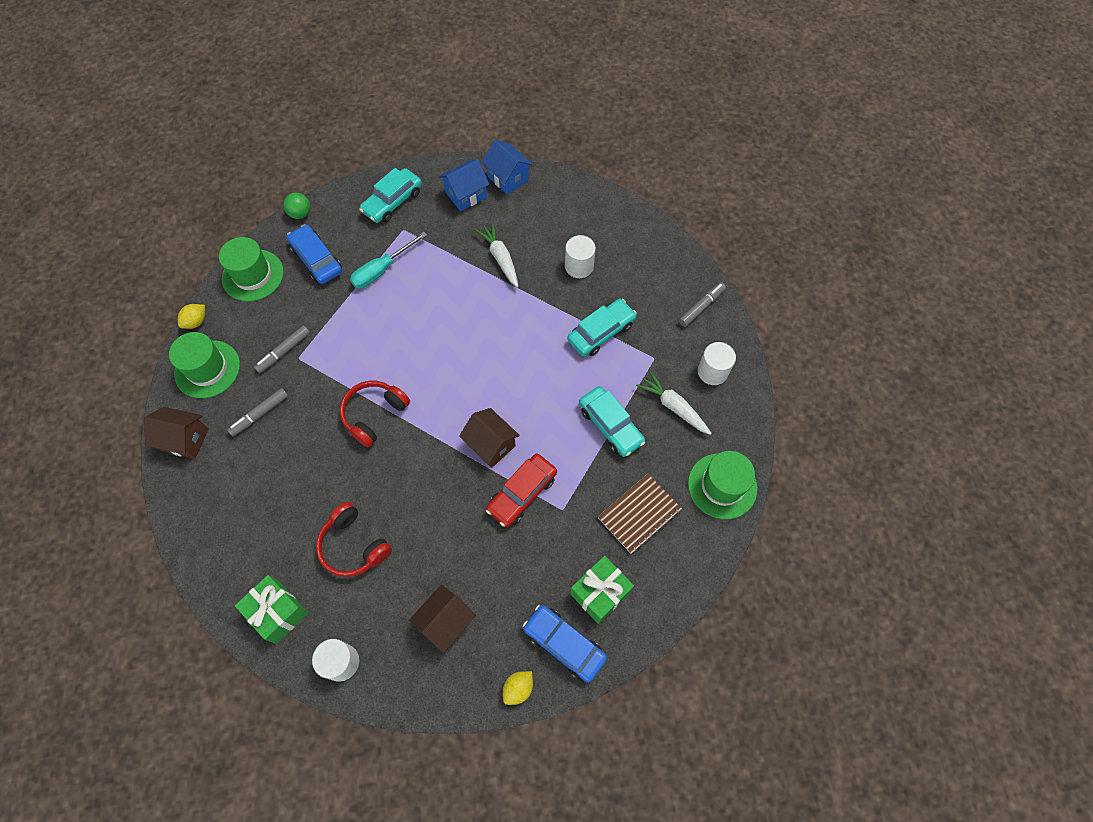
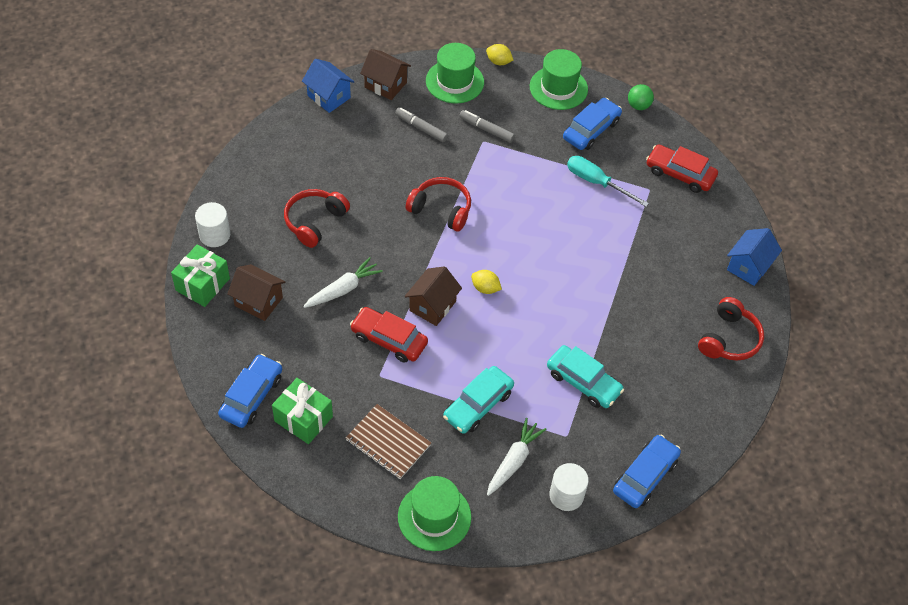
camera: 75 degrees right, 10 degrees down
brown house [144,407,209,459] -> brown house turned 60 degrees counterclockwise [360,49,411,100]
green gift [235,575,308,644] -> green gift moved to [171,244,230,307]
turquoise car [359,168,422,223] -> red car [646,144,718,193]
blue house [439,159,490,211] -> blue house moved to [302,59,354,113]
white carrot [475,222,518,288] -> white carrot moved to [303,257,383,308]
yellow lemon [503,671,533,705] -> yellow lemon moved to [471,270,502,294]
white cylinder [565,235,596,278] -> none
grey marker [679,282,726,327] -> blue car [613,435,681,508]
none -> red headphones [698,297,764,361]

